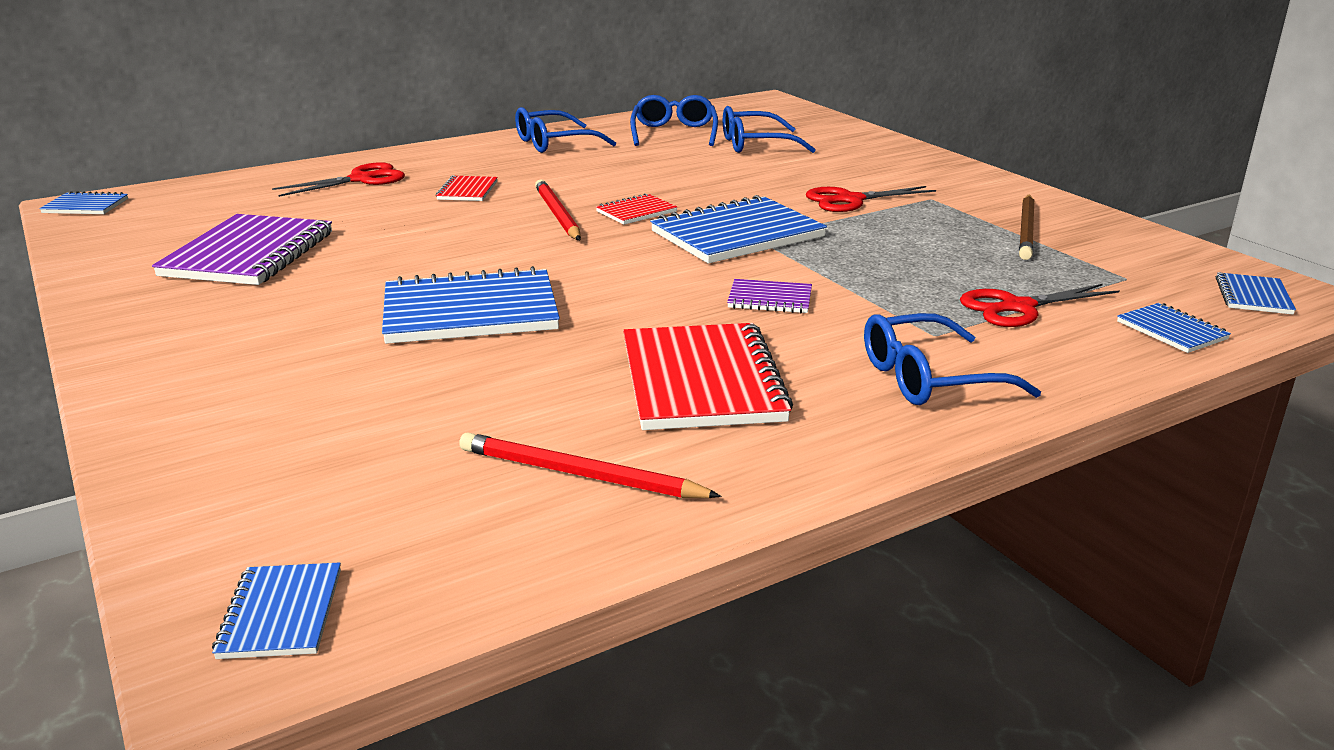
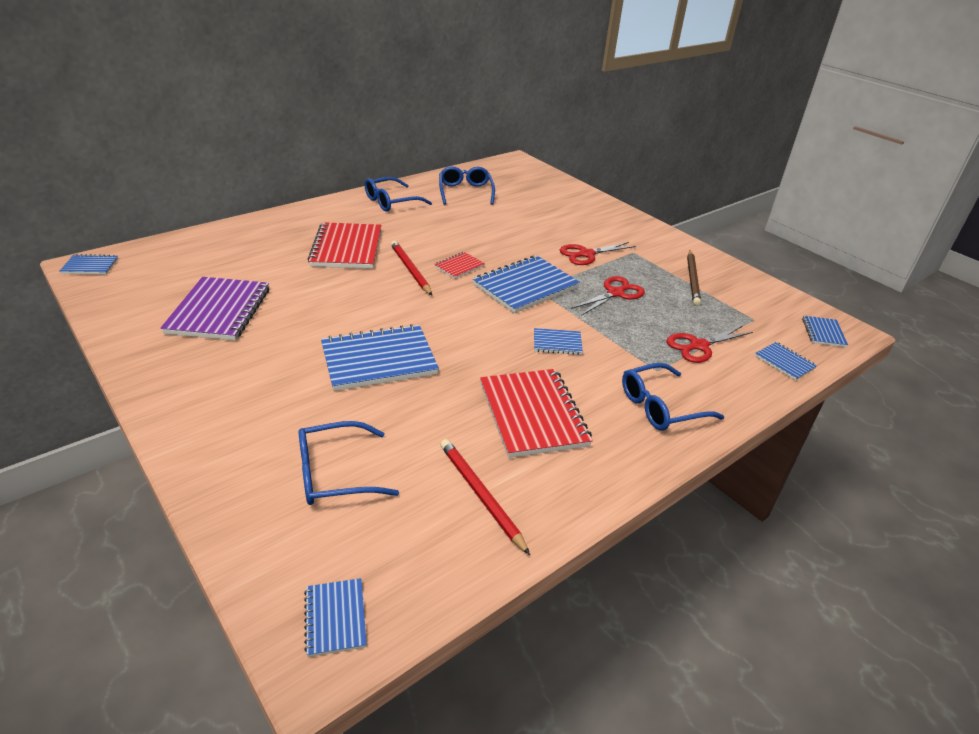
camera: 10 degrees left, 10 degrees up
red scissors [272,162,405,197] -> red scissors moved to [571,276,645,316]
red notebook [436,175,498,201] -> red notebook [307,222,381,269], size x2.04
red pencil [459,432,721,498] -> red pencil turned 45 degrees clockwise [440,439,530,555]
blue glasses [723,106,816,153] -> blue glasses moved to [298,421,399,505]
purple notebook [727,279,812,313] -> blue notebook [534,328,583,355]

